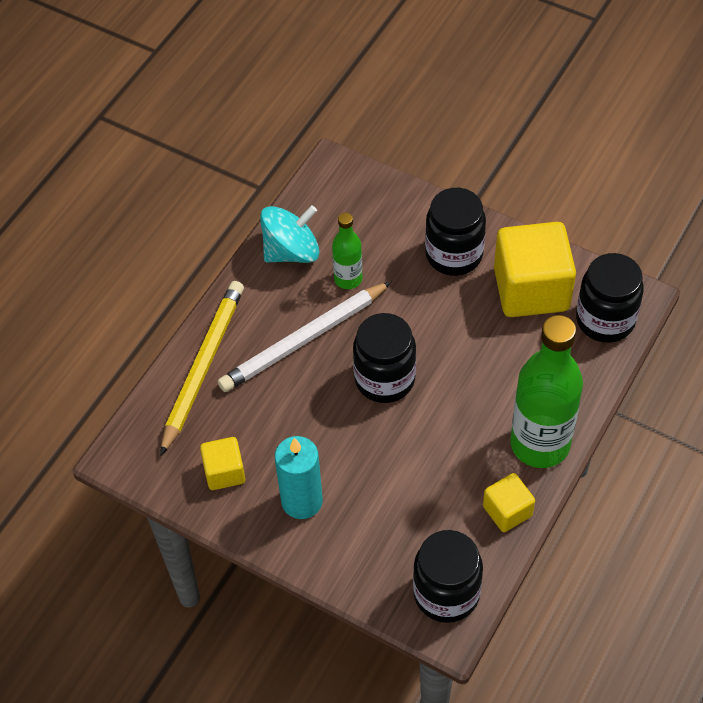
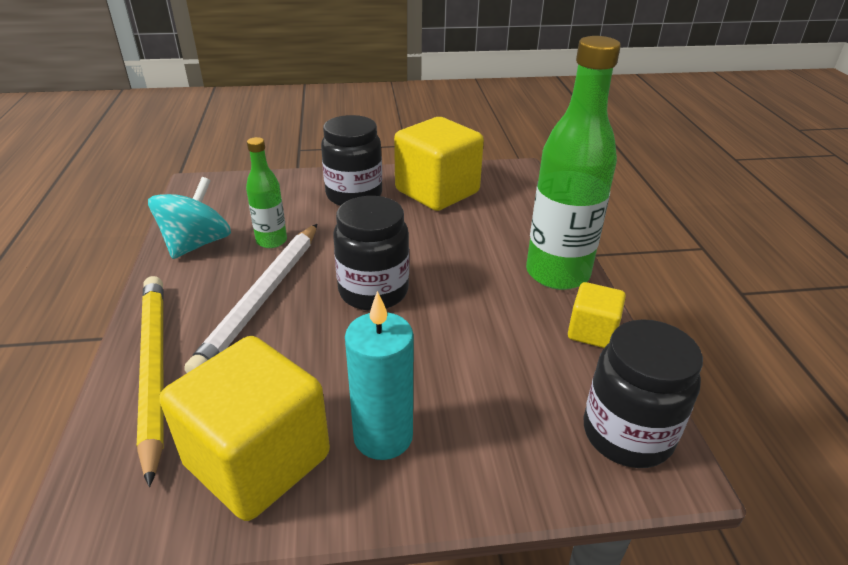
camera: 40 degrees left, 20 degrees down
yellow cube [200,437,245,490] -> yellow cube [159,336,330,521], size x1.95
black jar [576,253,644,343] -> none

